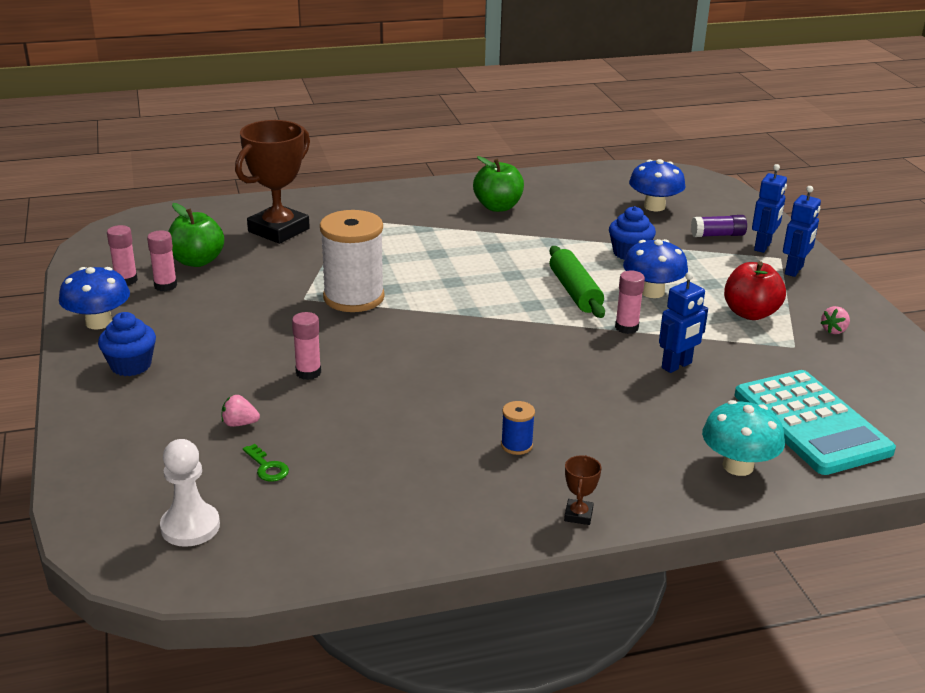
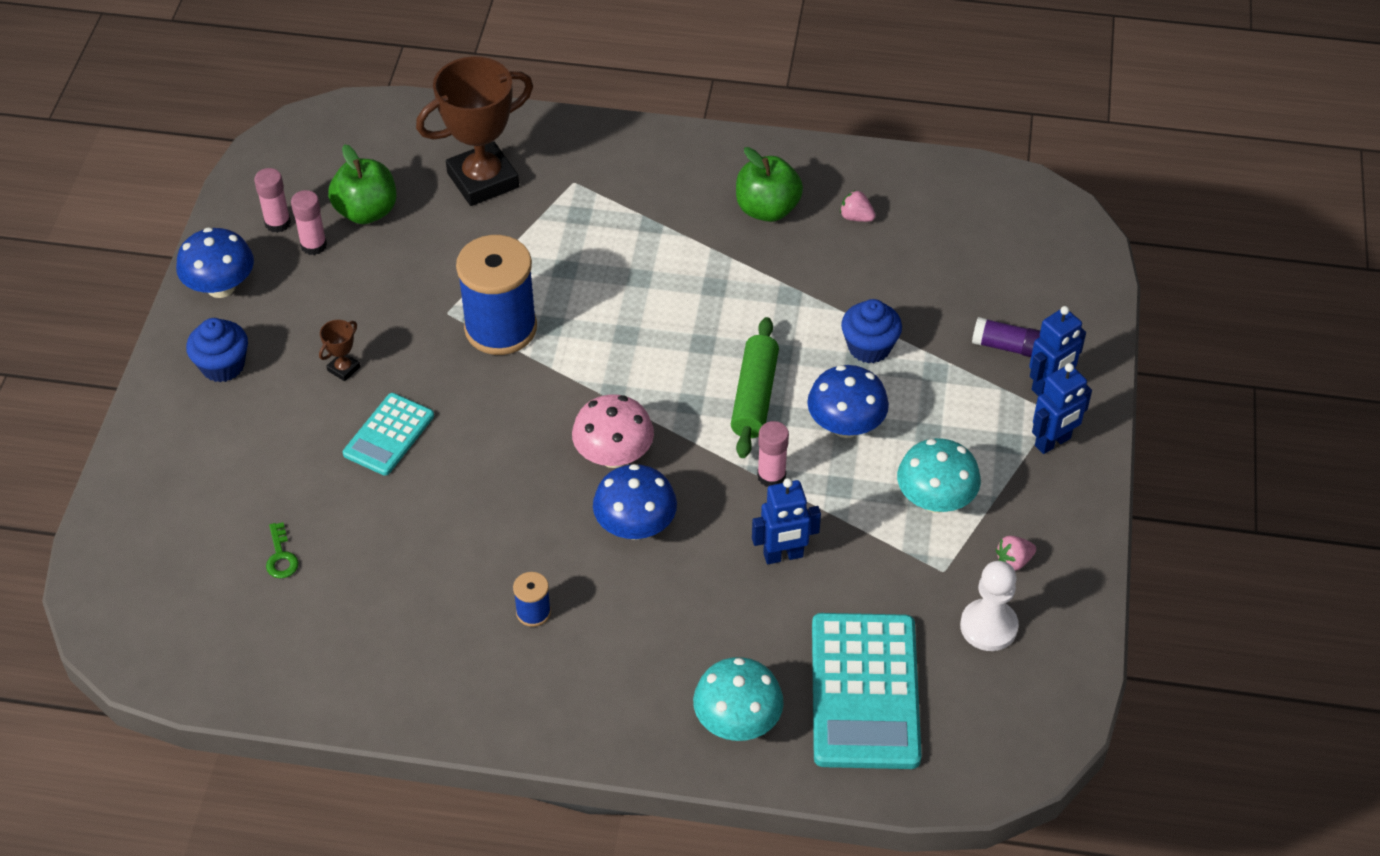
camera: 25 degrees right, 20 degrees up
white pawn [160,439,220,547] -> white pawn moved to [960,561,1019,651]
pink strawberry [221,395,260,427] -> pink strawberry moved to [840,190,876,222]
pink glue stick [292,312,321,380] -> turquoise calculator [343,393,434,476]
white spool [320,210,385,312] -> blue spool [456,235,537,355]
brown trophy [564,455,601,525] -> brown trophy moved to [319,320,360,381]
blue mushroom [629,159,686,211] -> blue mushroom moved to [593,464,677,539]
red apple [724,261,786,320] -> turquoise mushroom [897,438,981,513]
none -> pink mushroom [572,394,654,468]

